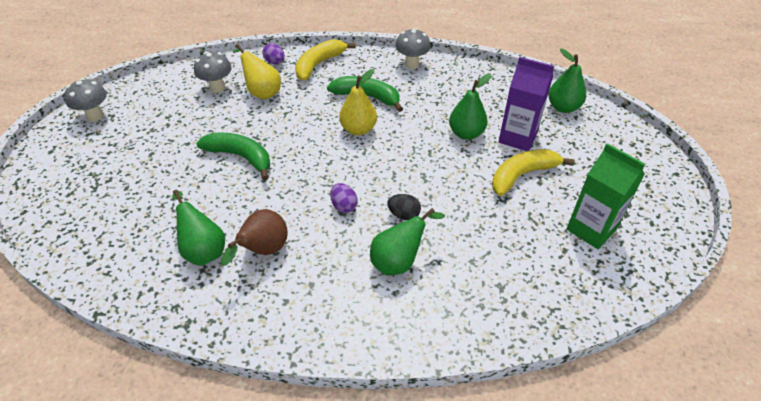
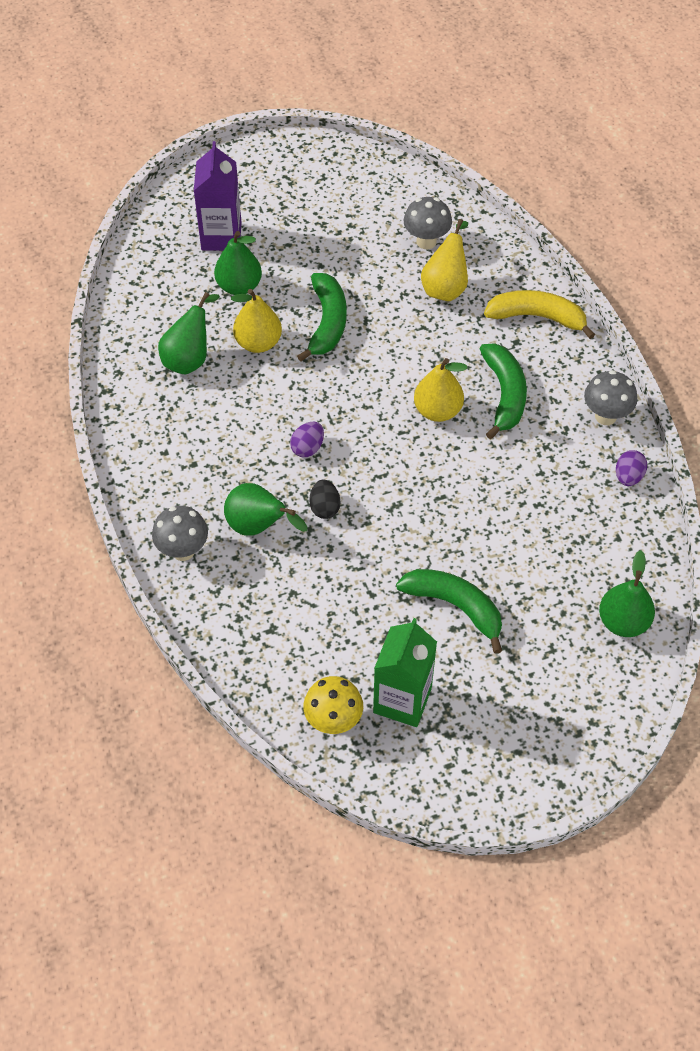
camera: 65 degrees right, 10 degrees up
grey mushroom [64,78,107,122] -> grey mushroom moved to [152,506,208,561]
brown pear [221,209,288,266] -> none
purple egg [262,43,285,64] -> purple egg moved to [616,450,647,486]
green pear [449,74,491,140] -> green pear moved to [214,231,262,295]
yellow banana [492,149,574,196] -> green banana [396,569,502,654]
purple carton [498,57,554,151] -> purple carton moved to [194,141,242,251]
none -> yellow pear [231,289,282,353]
none -> yellow mushroom [303,676,363,734]

